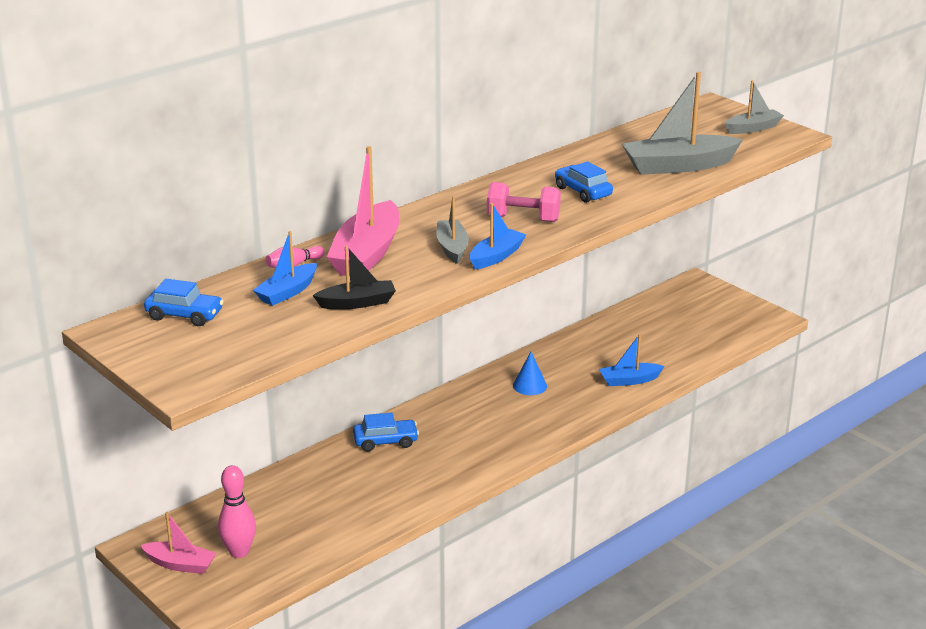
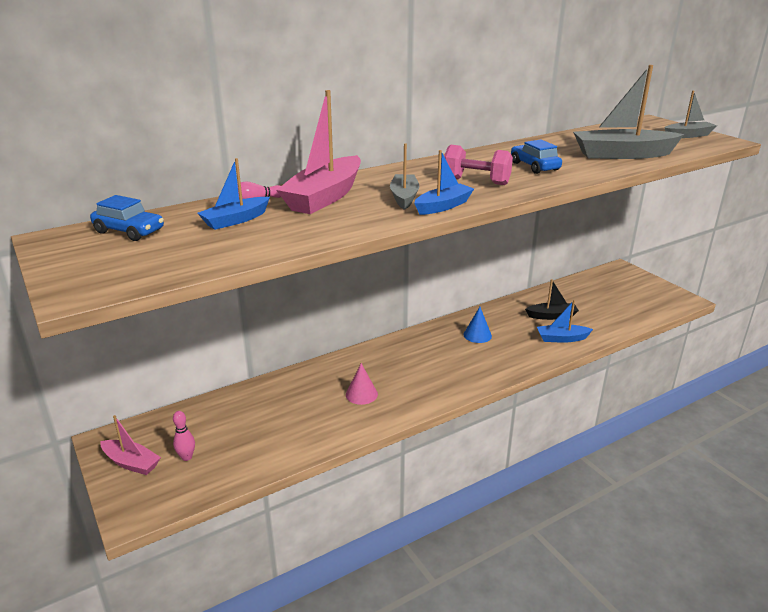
camera: 10 degrees right, 0 degrees up
pink bowling pin [218,465,256,558] -> pink bowling pin [173,411,195,461], size x0.61
black boat [313,245,396,309] -> black boat moved to [525,279,579,320]
blue car [353,413,419,452] -> none
none -> pink cone [346,363,378,405]

